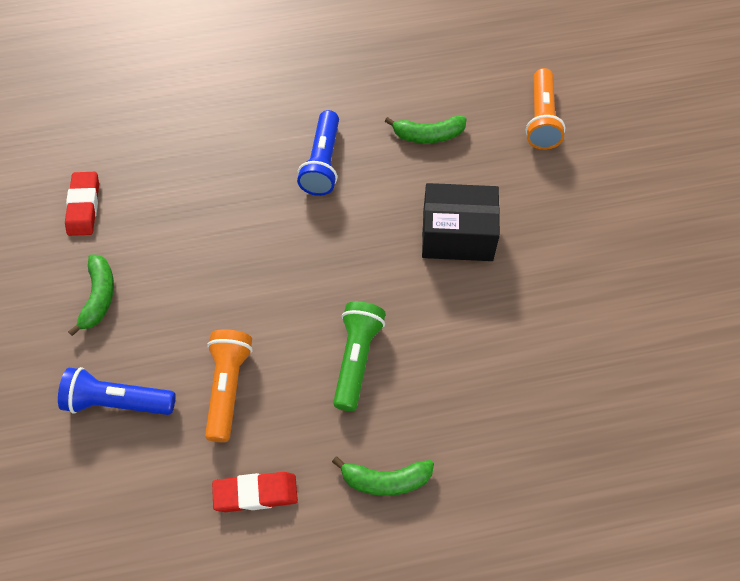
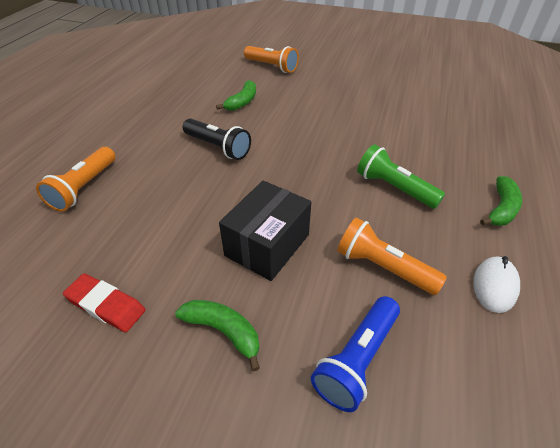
camera: 60 degrees left, 15 degrees down
red eraser [212,472,298,512] -> white mouse [473,256,520,313]
blue flashlight [297,110,339,196] -> black flashlight [183,119,251,160]
black box [422,183,500,261] -> black box moved to [219,180,311,281]
none -> orange flashlight [36,147,115,212]

